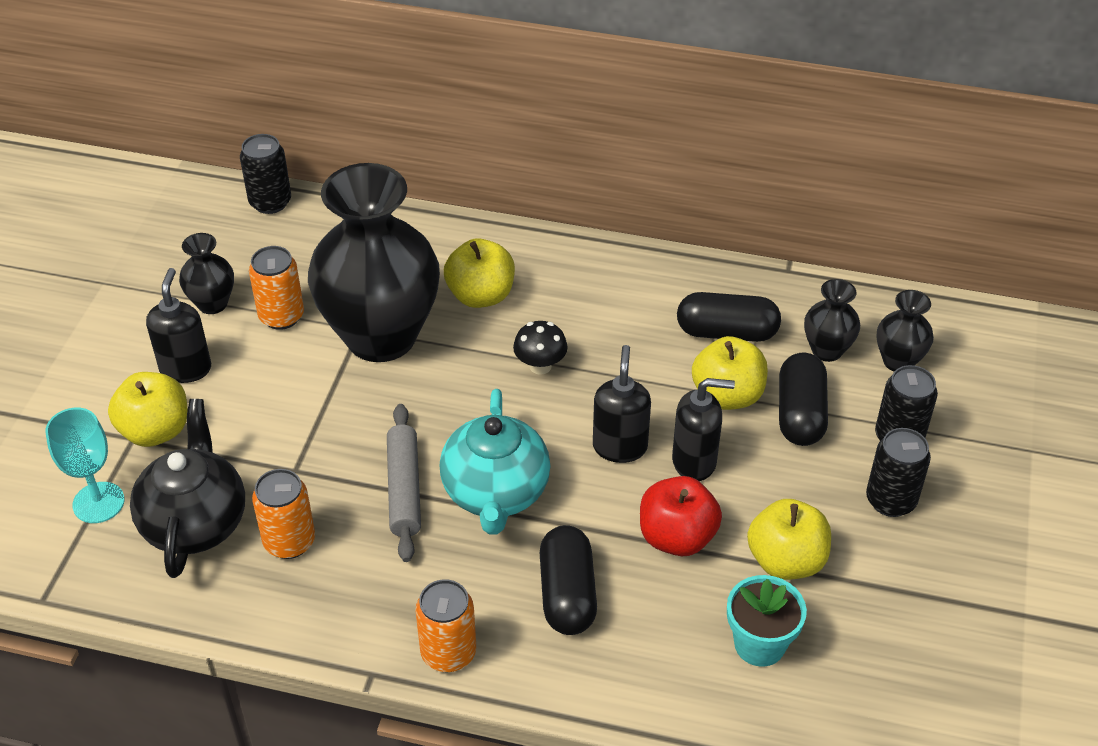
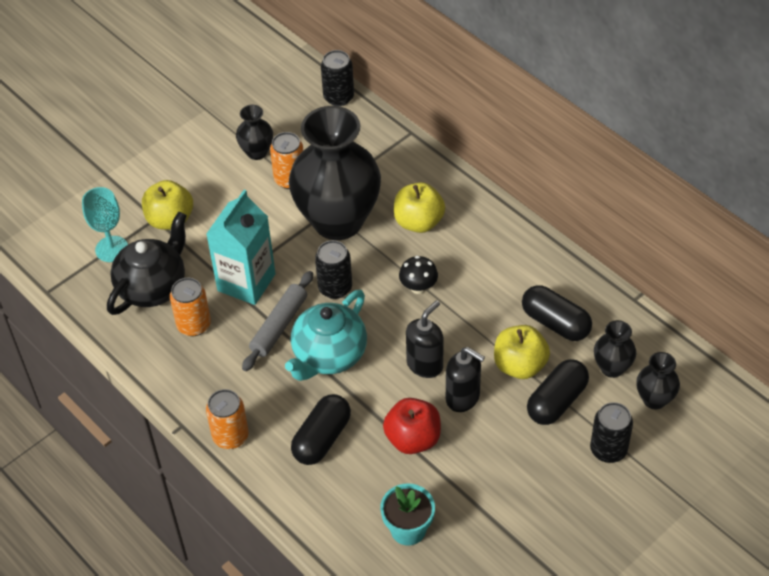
camera: 35 degrees right, 5 degrees up
black soap dispenser [146,268,211,383] -> none
yellow apple [747,499,831,580] -> none
black can [866,428,931,517] -> black can moved to [315,240,352,299]
none -> turquoise carton [206,190,276,305]

